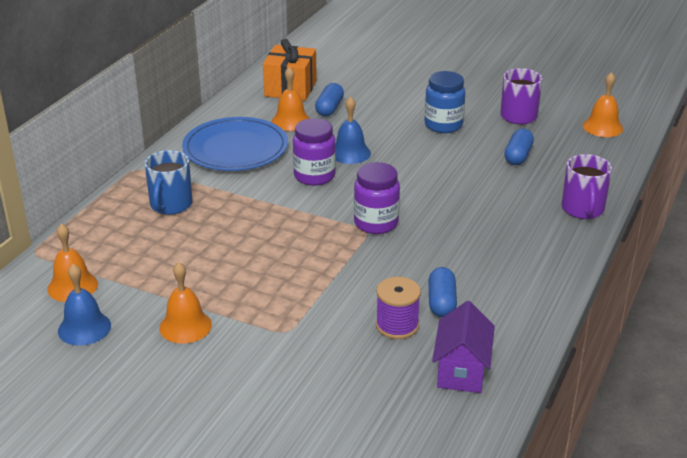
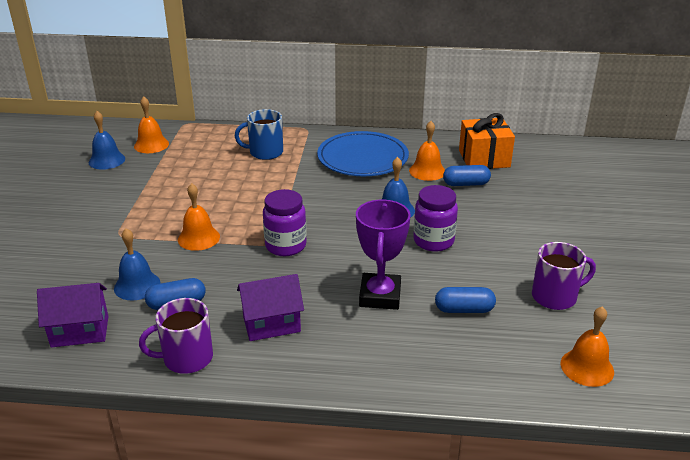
camera: 70 degrees right, 0 degrees up
orange bell [159,262,212,344] -> orange bell moved to [178,183,220,251]
purple jar [293,118,336,186] -> purple jar moved to [413,185,458,252]
purple spool [376,277,421,339] -> blue bell [114,228,161,301]
blue jar [425,71,466,133] -> none
purple mug [562,154,612,219] -> purple mug moved to [139,298,213,374]
none -> purple house [237,274,304,341]
none -> purple trophy [356,200,411,310]

